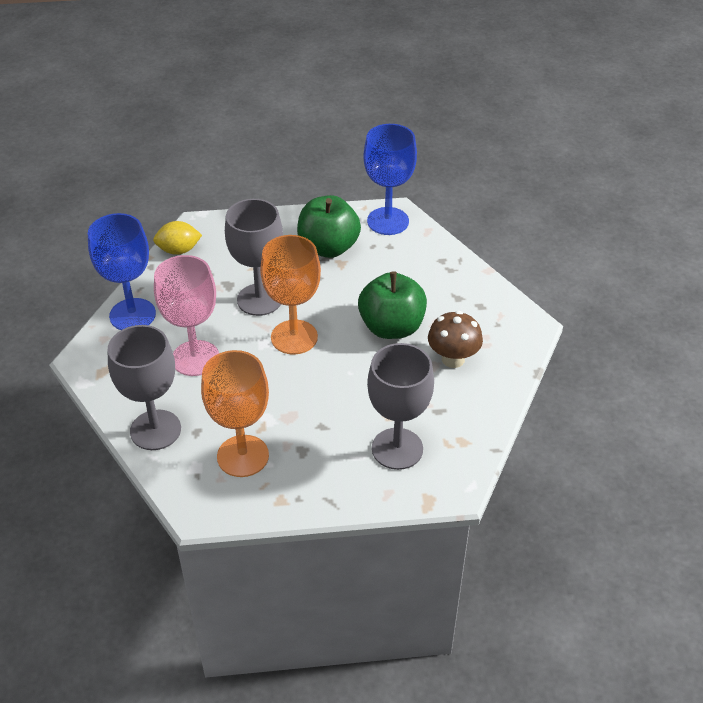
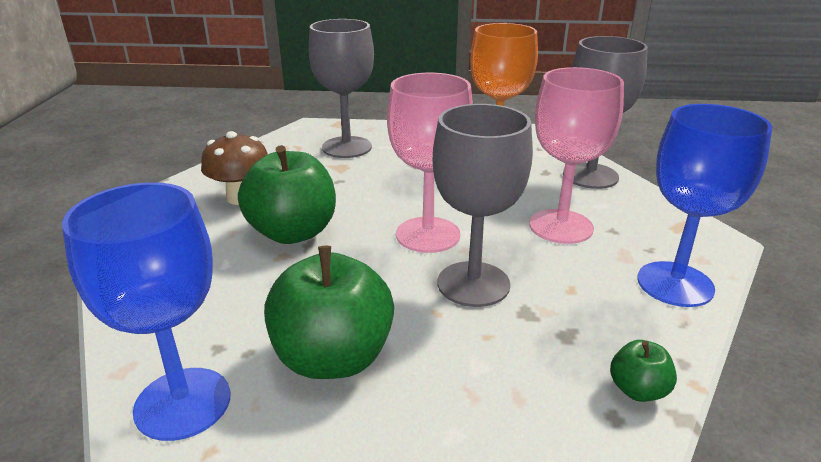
camera: 170 degrees left, 15 degrees down
yellow lemon [153,221,202,255] -> green apple [610,340,677,402]
orange goblet [260,235,321,354] -> pink goblet [387,73,473,253]

